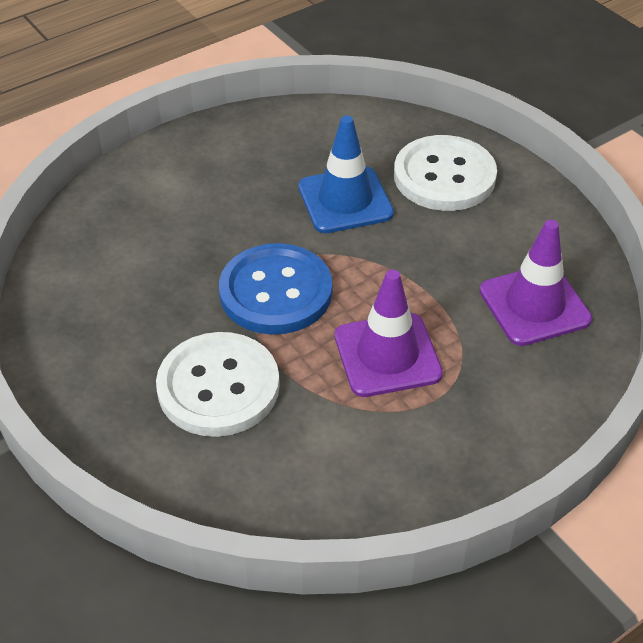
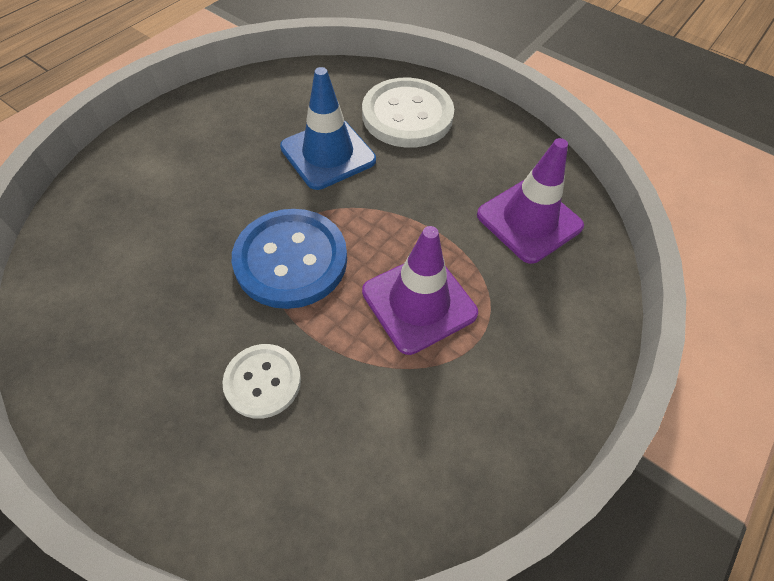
camera: 20 degrees left, 10 degrees up
white button [156,332,280,437] -> white button [222,344,301,419], size x0.59

